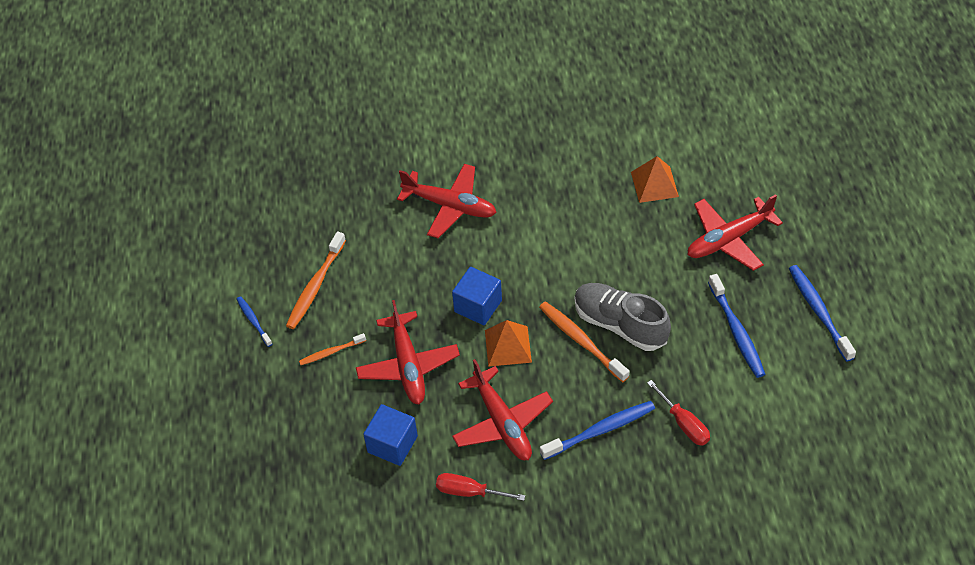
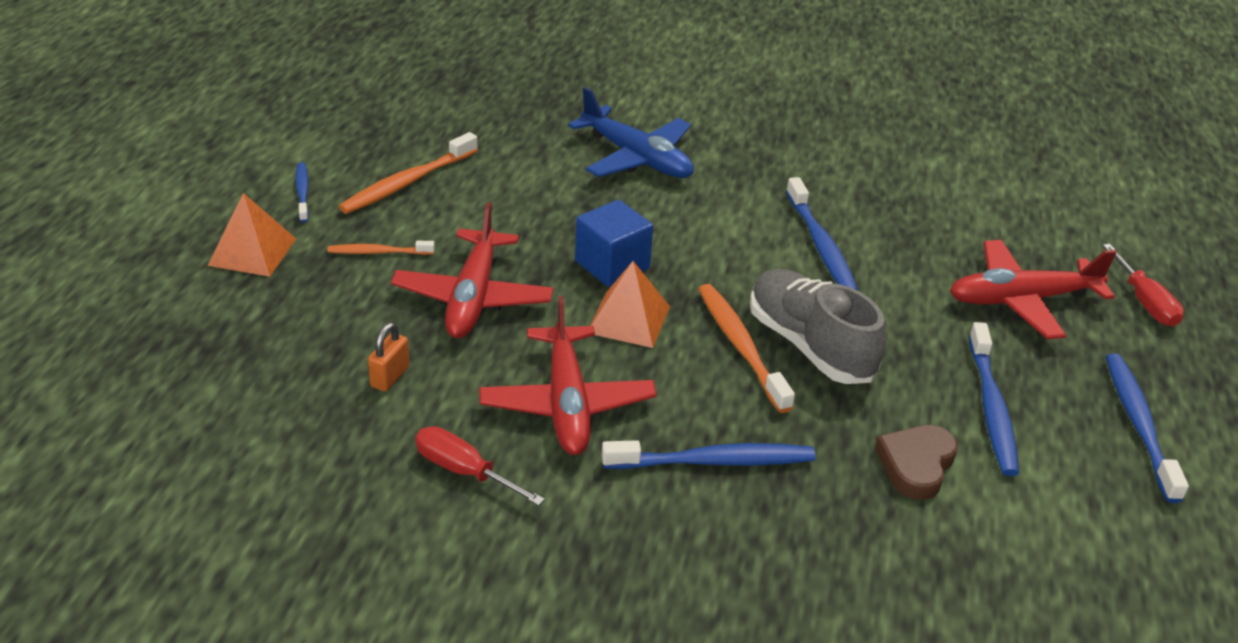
camera: 15 degrees right, 15 degrees down
blue cube [363,404,418,466] -> orange padlock [368,322,410,391]
red plane [397,164,497,238] -> blue plane [568,87,694,178]
orange pyramid [631,156,679,203] -> orange pyramid moved to [208,193,296,277]
red screwdriver [647,380,710,446] -> red screwdriver moved to [1103,244,1184,326]
none -> blue toothbrush [786,177,858,291]
none -> brown heart [875,425,958,500]

